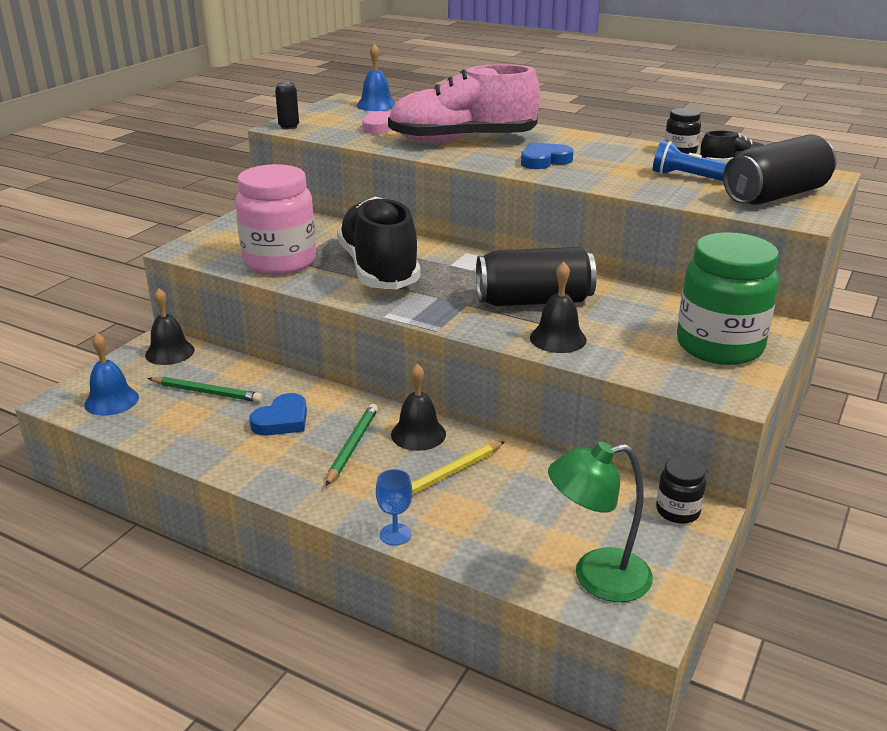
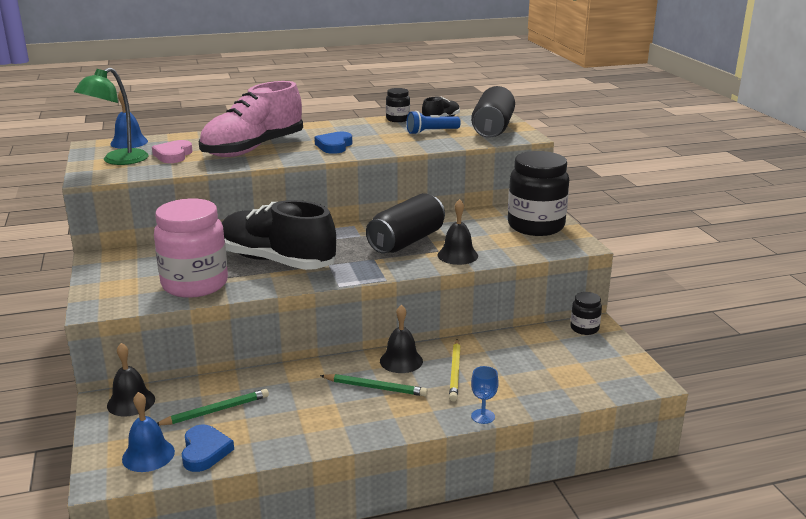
camera: 45 degrees left, 5 degrees down
blue heart [249,393,307,436] -> blue heart moved to [182,425,234,472]
black can [275,82,299,129] -> none
green pencil [326,404,378,486] -> green pencil turned 135 degrees clockwise [320,374,428,396]
green lamp [548,442,653,602] -> green lamp moved to [74,67,149,165]
green jar [677,232,779,365] -> black jar [508,151,569,236]

